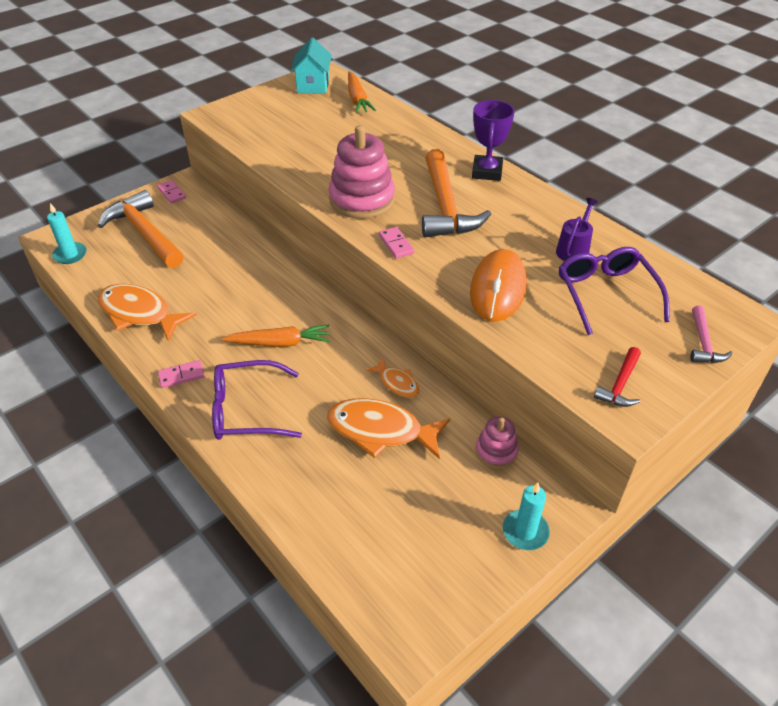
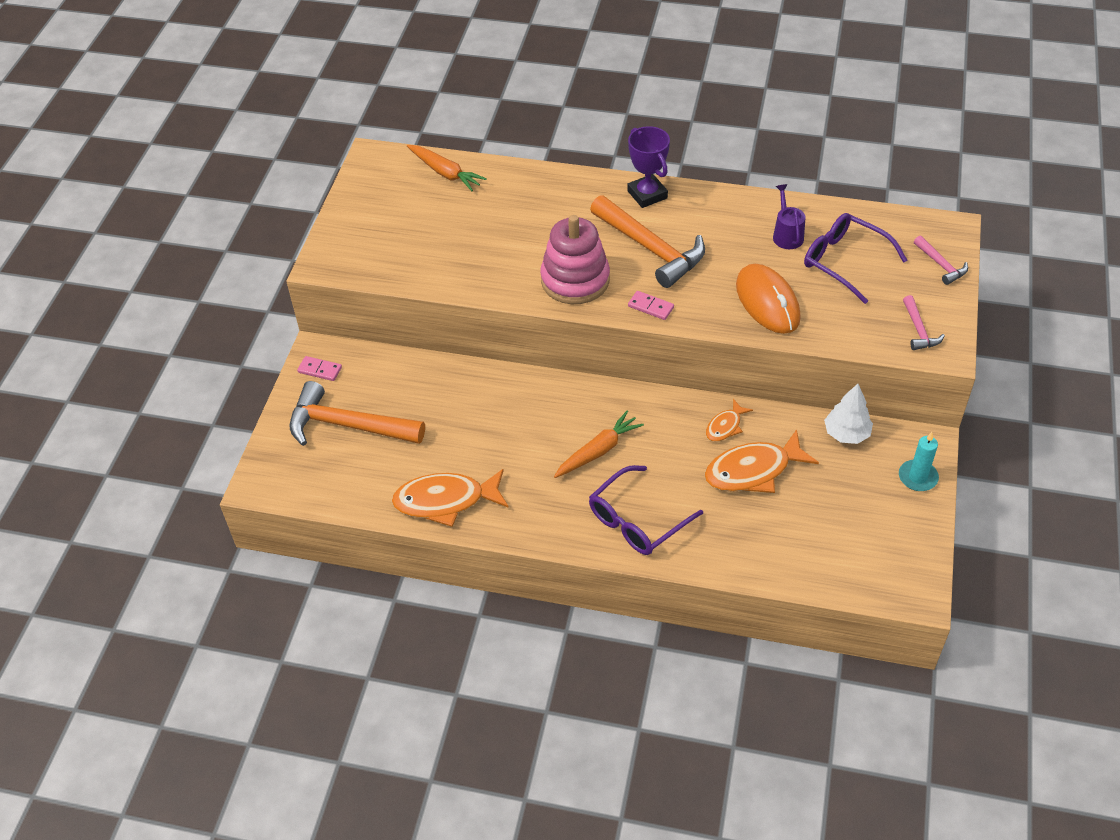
camera: 35 degrees left, 5 degrees up
turquoise candle [47,203,87,264] -> none
pink domino [158,360,205,388] -> none
turquoise house [291,38,332,94] -> none
orange fish [366,358,419,398] -> orange fish turned 120 degrees clockwise [706,399,753,442]
pink stacking toy [476,416,518,468] -> white tree [824,384,873,444]
red hammer [594,347,641,407] -> pink hammer [903,295,945,350]

